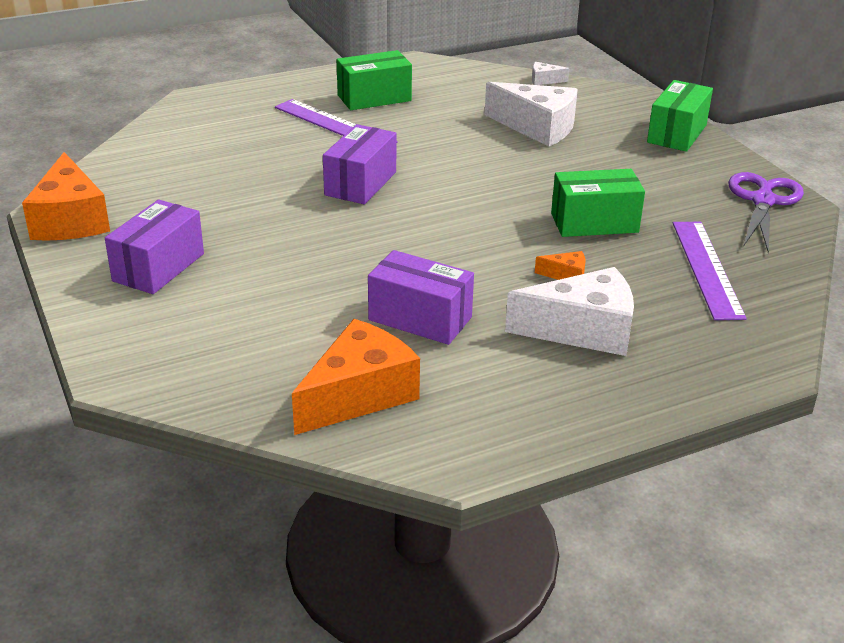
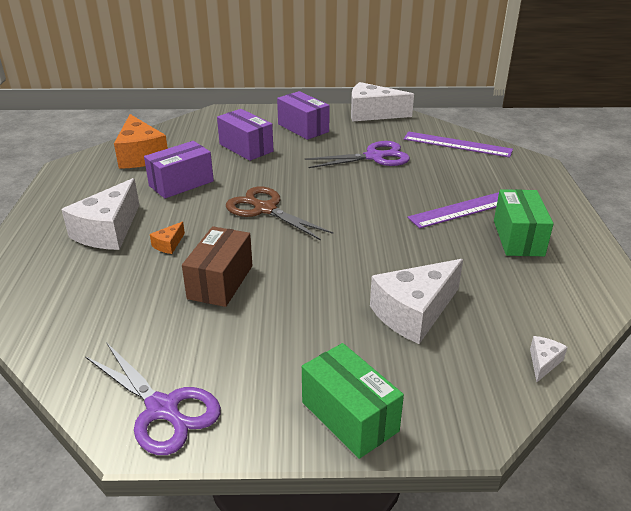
camera: 115 degrees right, 0 degrees up
orange cheese [22,152,110,241] -> white cheese [351,82,414,122]
purple box [323,124,396,204] -> purple box moved to [217,109,273,161]
green box [551,169,645,237] -> brown box [182,226,253,307]
purple ruler [673,222,747,320] -> purple ruler moved to [404,132,513,157]
none -> brown scissors [226,186,333,240]
none -> purple scissors [304,141,410,168]

